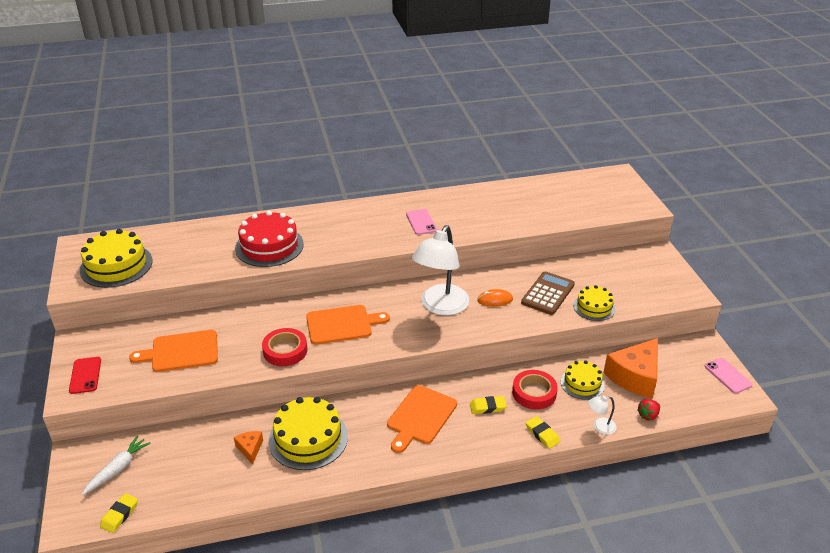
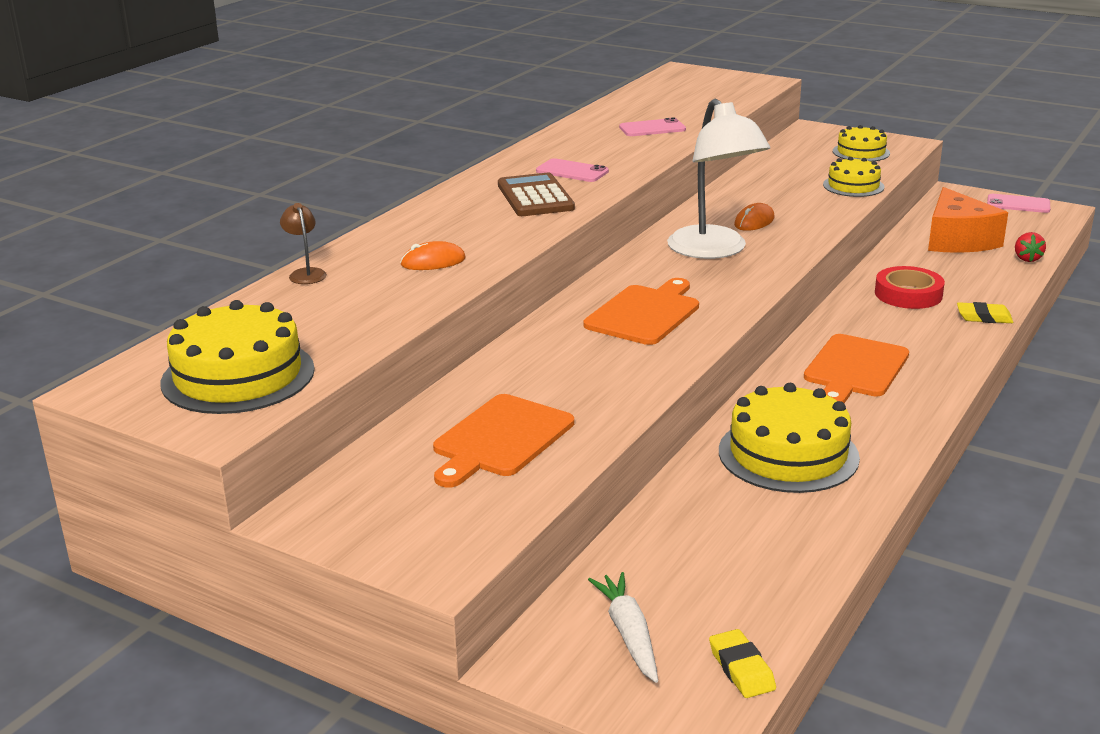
camera: 45 degrees left, 10 degrees down
red phone [69,357,101,394] -> none
orange cheese [234,431,263,464] -> none
red cake [235,211,304,267] -> orange mouse [400,241,466,270]
red tape [262,328,308,366] -> none
orange cutting board [387,385,457,453] -> orange cutting board turned 45 degrees clockwise [804,334,909,403]
yellow eraser [470,396,507,414] -> none
brown calculator [521,271,575,315] -> brown calculator moved to [498,173,575,216]
yellow cake [561,360,605,400] -> yellow cake moved to [833,125,890,162]
white lamp [588,396,617,435] -> none
none -> brown lamp [280,203,327,284]
none -> pink phone [619,117,686,136]

